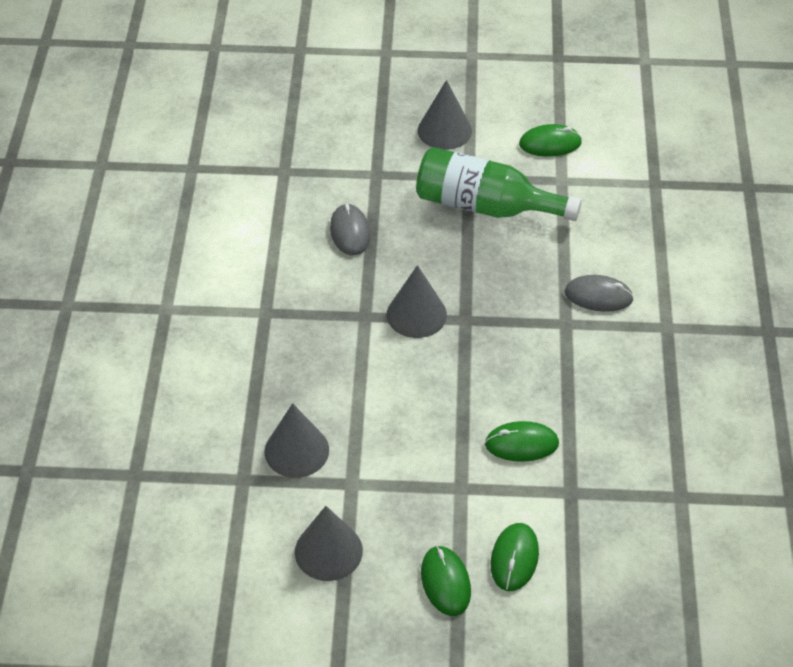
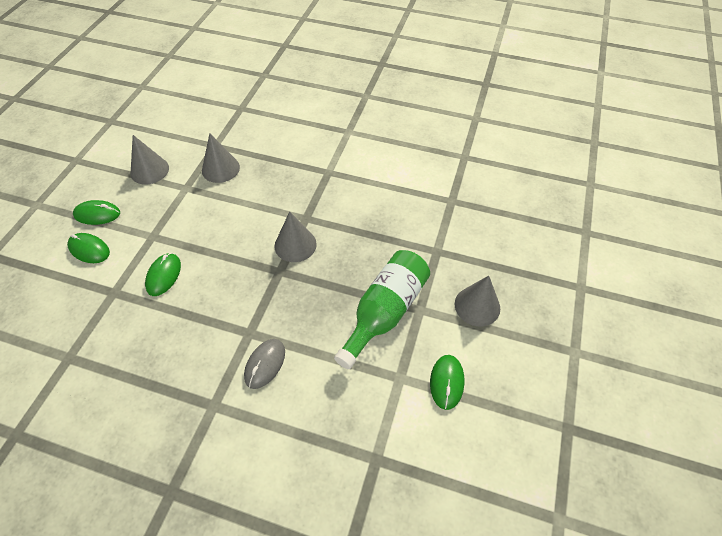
camera: 105 degrees right, 5 degrees up
grey mouse [330,203,370,255] -> none

